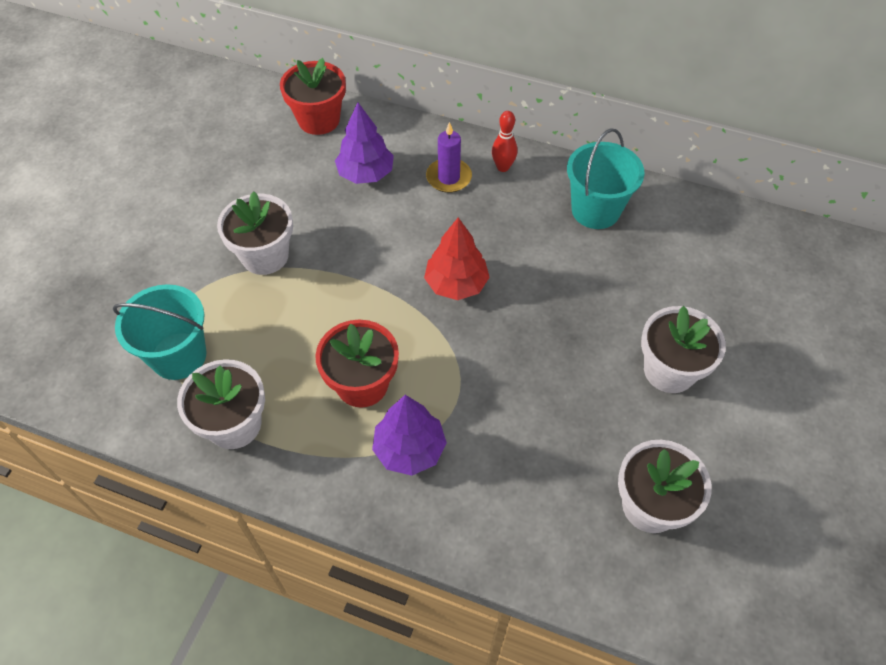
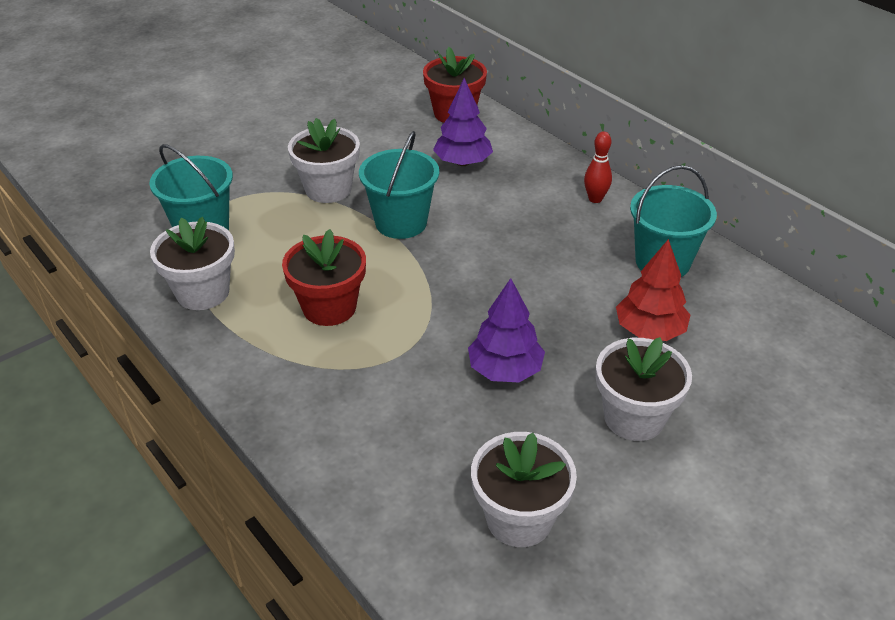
camera: 30 degrees right, 15 degrees down
purple tree [372,395,447,476] -> purple tree moved to [468,278,545,382]
red tree [424,218,490,300] -> red tree moved to [616,239,690,341]
purple candle [426,122,472,193] -> none
none -> turquoise bucket [359,131,439,239]

